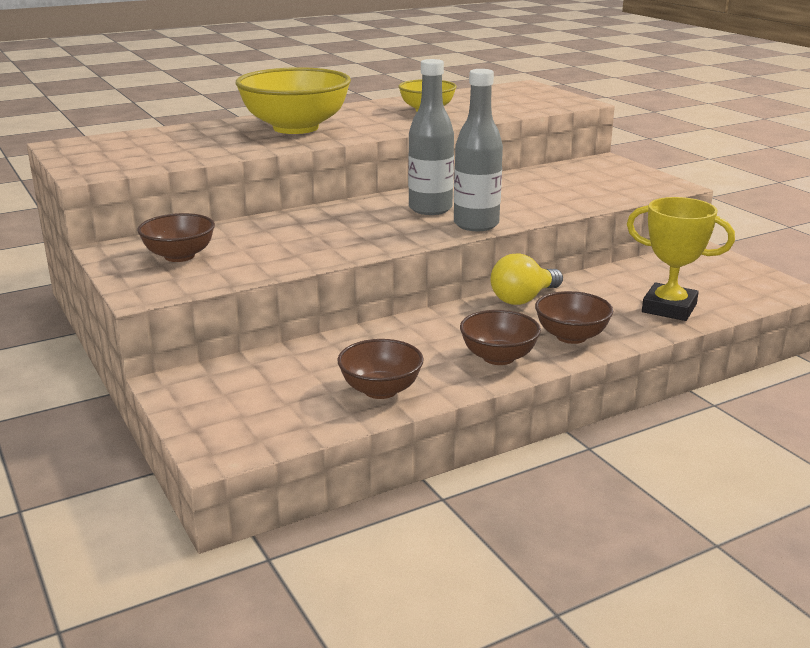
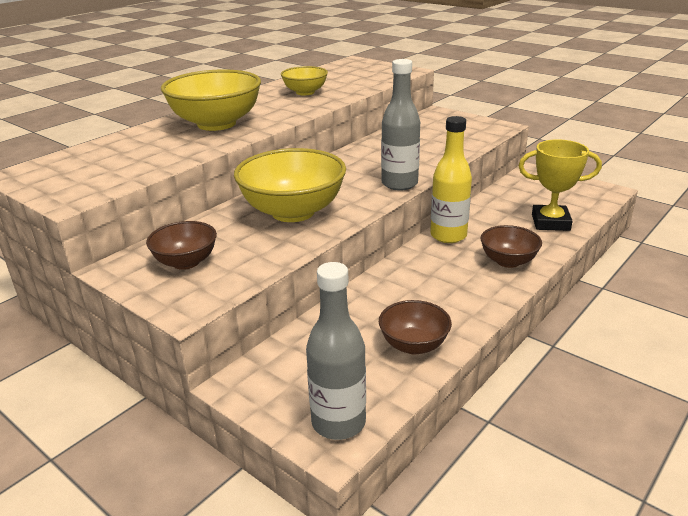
camera: 20 degrees left, 5 degrees up
grey bottle [408,59,454,215] -> grey bottle moved to [306,262,366,440]
brown bowl [460,310,541,365] -> none
yellow light bulb [491,253,563,305] -> yellow bottle [430,116,472,243]
none -> yellow bowl [234,148,346,222]

